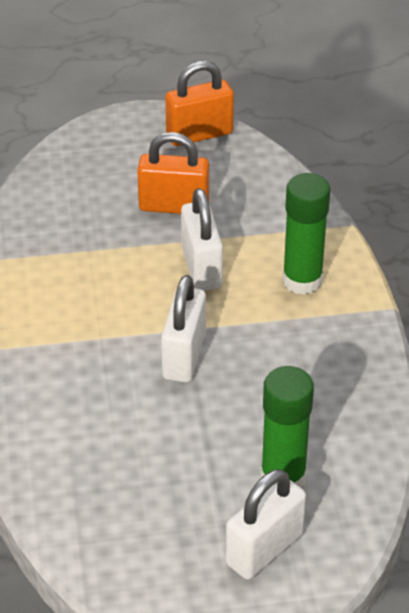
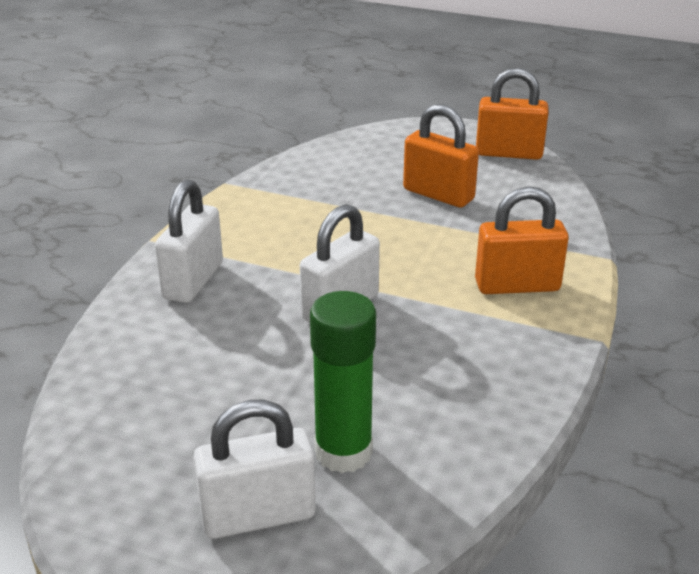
camera: 30 degrees right, 10 degrees down
white padlock [181,188,223,291] -> white padlock moved to [155,180,223,303]
green glue stick [282,173,331,295] -> orange padlock [475,186,569,294]

